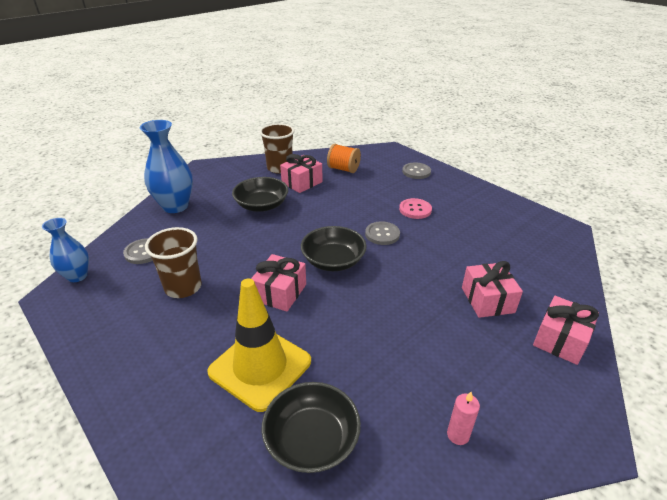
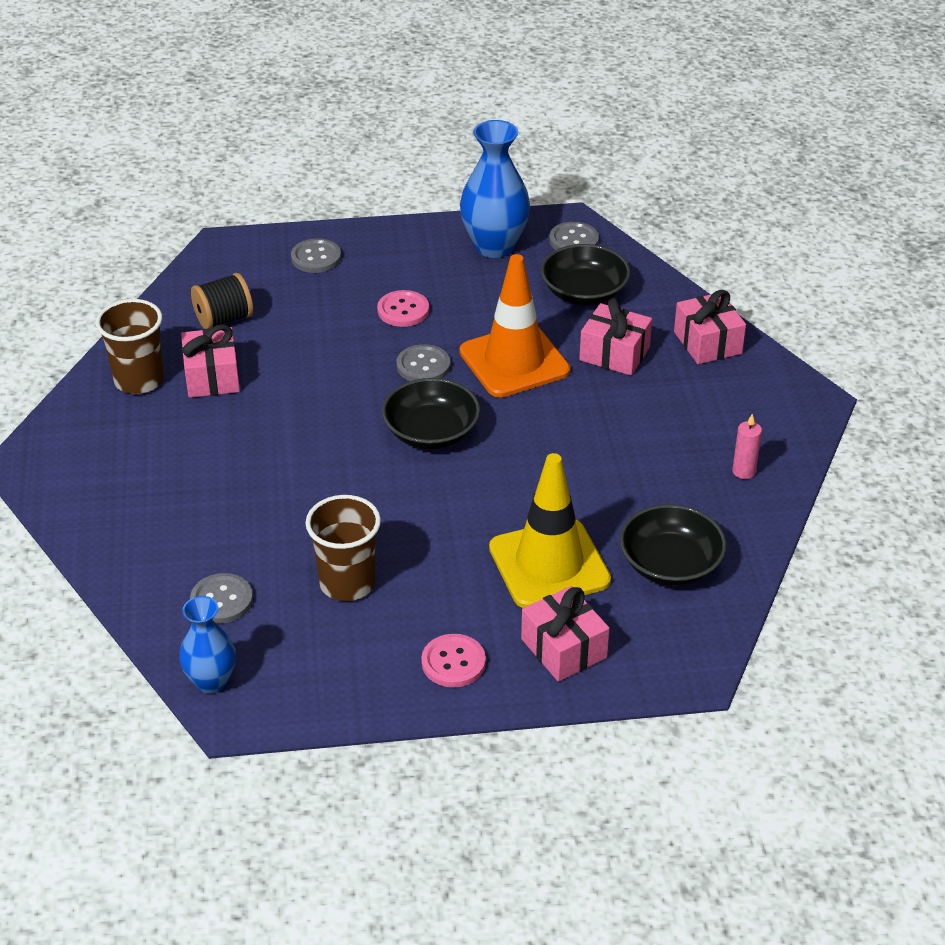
camera: 55 degrees left, 5 degrees up
blue vase [140,120,193,213] -> blue vase moved to [460,120,530,258]
black bowl [232,177,288,212] -> black bowl moved to [541,244,630,305]
pink gift [251,254,306,312] -> pink gift moved to [521,586,610,682]
orange spool [327,144,361,173] -> black spool [191,273,253,329]
none -> pink button [421,634,486,687]
none -> orange traffic cone [460,254,570,398]
none -> grey button [549,222,599,250]

